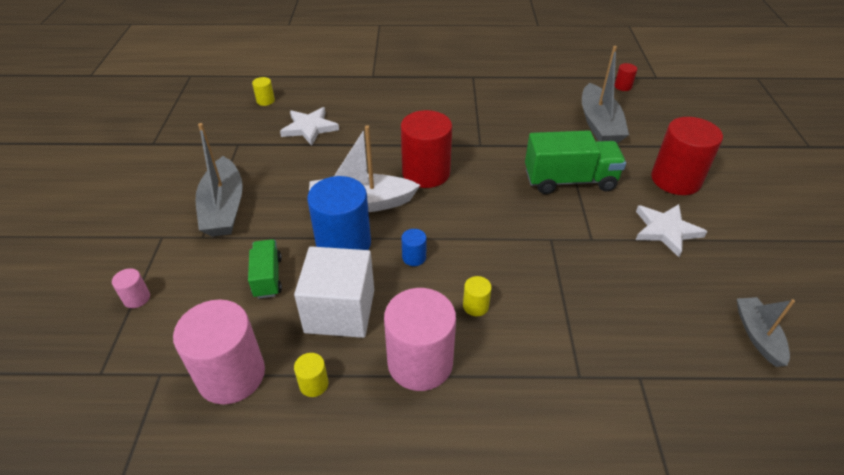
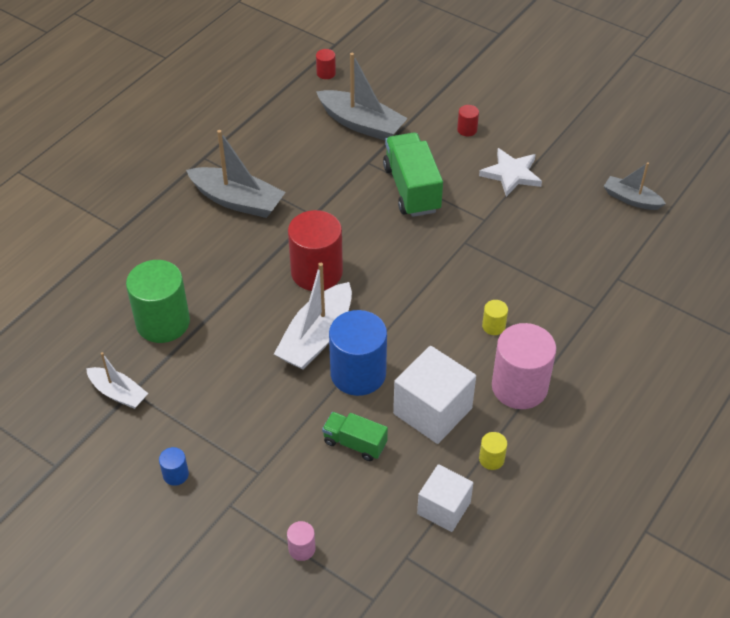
camera: 55 degrees left, 5 degrees up
pink cylinder [173,299,265,405] -> white cube [417,464,473,532]
grey boat [195,123,243,237] -> grey boat moved to [186,130,286,218]
yellow cylinder [252,77,275,106] -> none
white star [280,107,339,146] -> green cylinder [126,260,190,343]
blue cylinder [401,229,426,266] -> blue cylinder moved to [159,447,189,486]
green truck [525,130,626,194] -> green truck turned 45 degrees counterclockwise [383,132,443,217]
red cylinder [651,117,723,195] -> red cylinder [457,105,479,136], size x0.43
none -> white boat [86,352,148,409]

